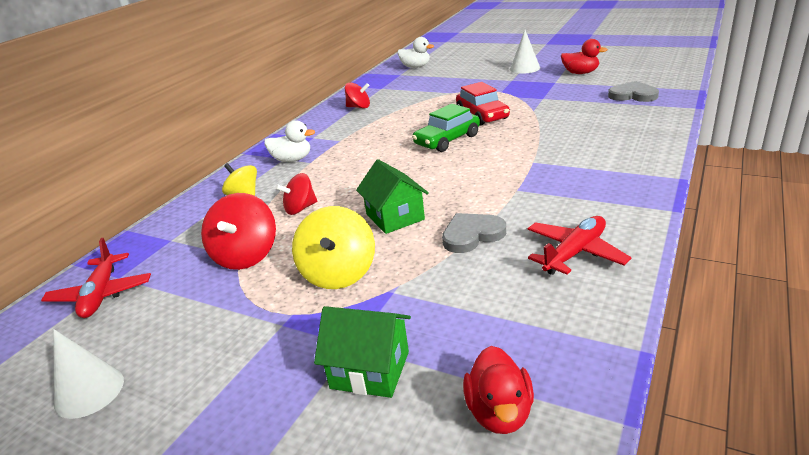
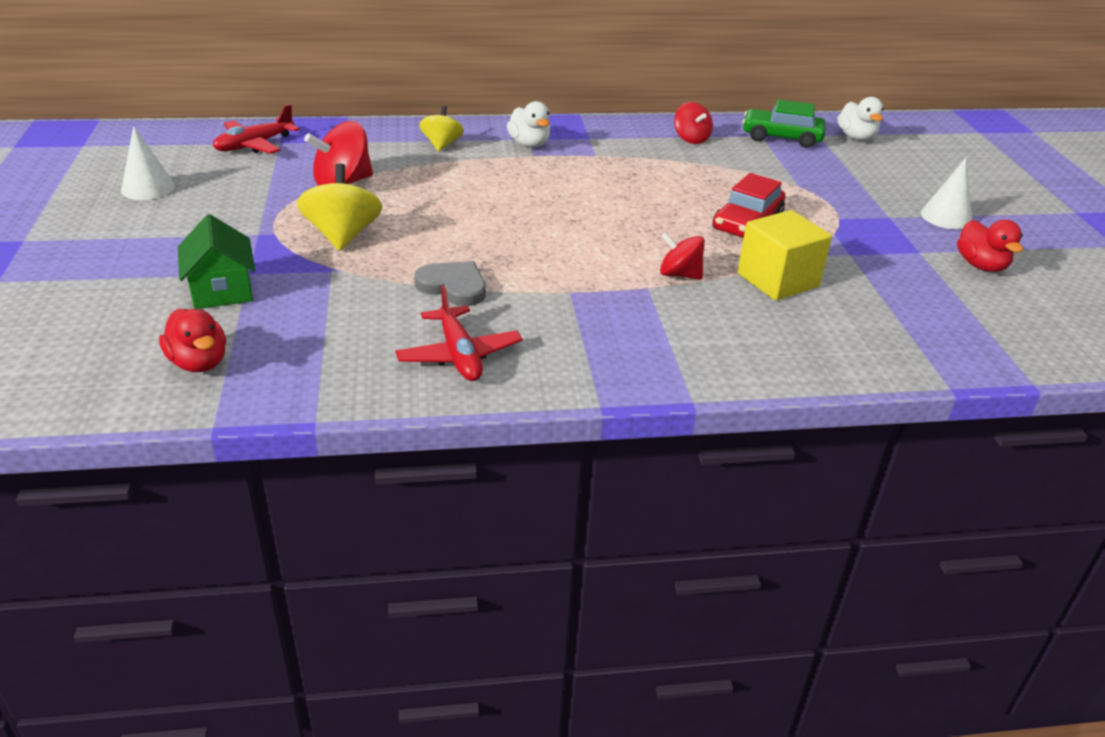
camera: 50 degrees right, 5 degrees up
red spinning top [275,173,317,215] -> red spinning top moved to [660,232,705,280]
yellow spinning top [292,206,375,289] -> yellow spinning top turned 120 degrees clockwise [297,163,382,251]
green house [356,159,429,234] -> none
green car [412,104,480,152] -> green car moved to [743,99,826,148]
red duck [463,346,534,434] -> red duck turned 90 degrees counterclockwise [159,309,226,372]
red plane [527,216,632,275] -> red plane turned 60 degrees clockwise [395,285,522,381]
grey heart [608,81,659,102] -> none
none -> yellow cube [737,210,832,301]

